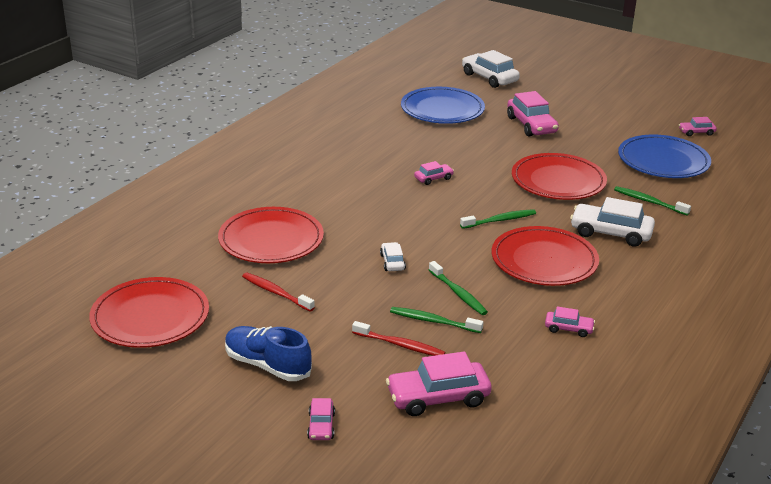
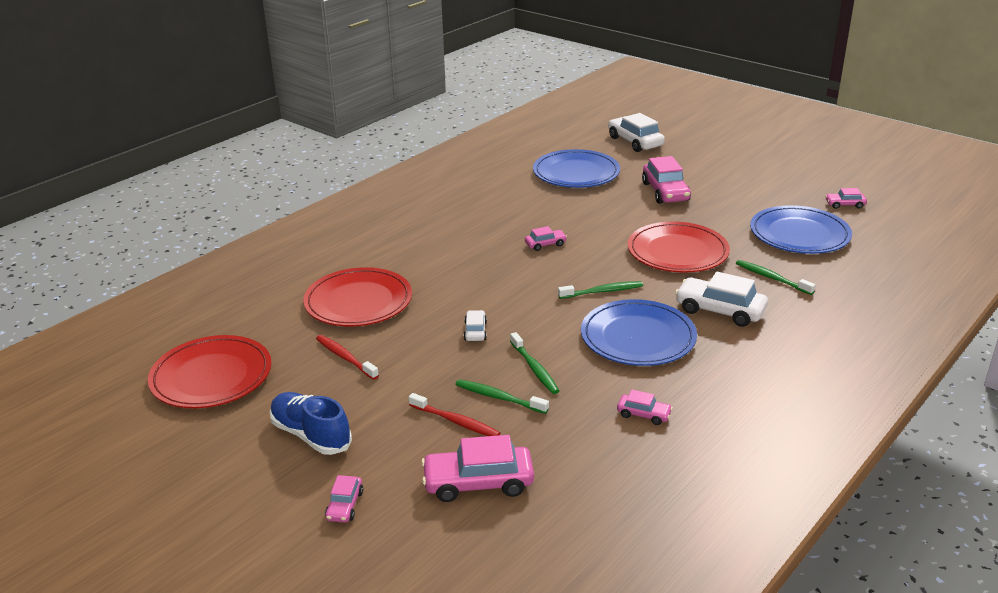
camera: 10 degrees right, 0 degrees up
red plate [492,226,599,286] -> blue plate [581,299,697,366]

